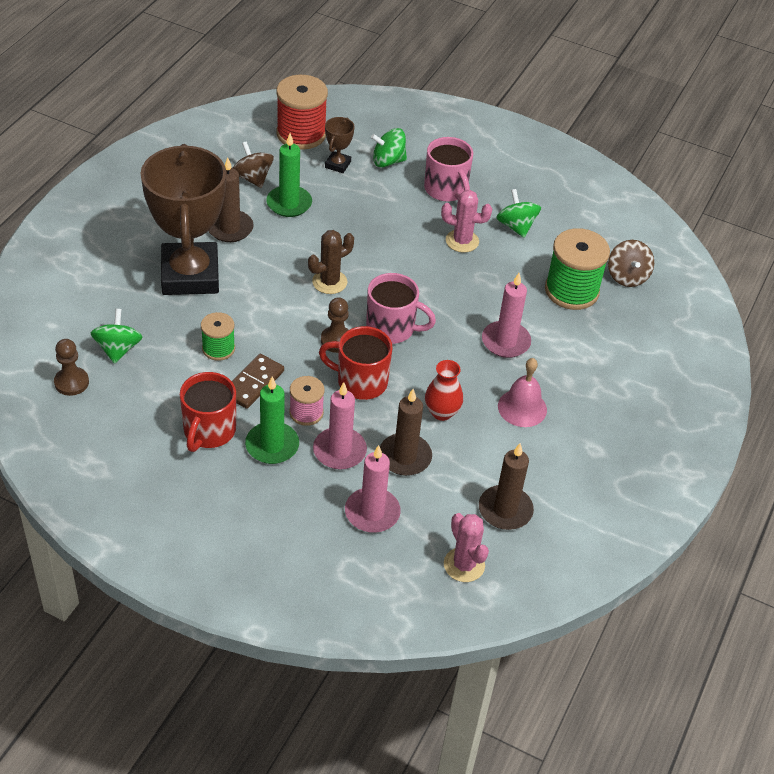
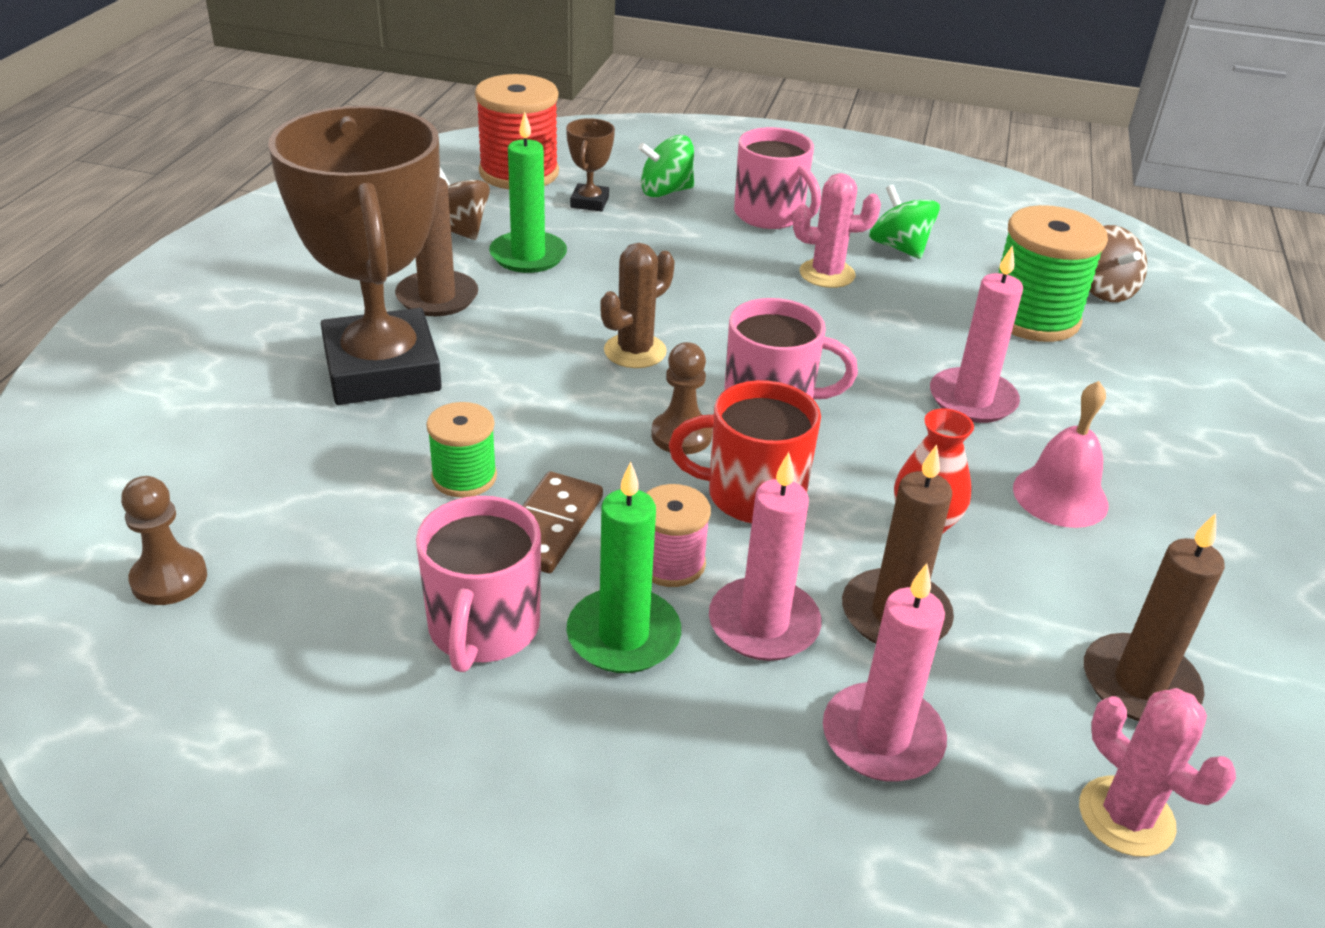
camera: 10 degrees left, 10 degrees down
green spinning top [91,309,142,364] -> none
red mug [180,372,236,452] -> pink mug [416,496,541,672]

